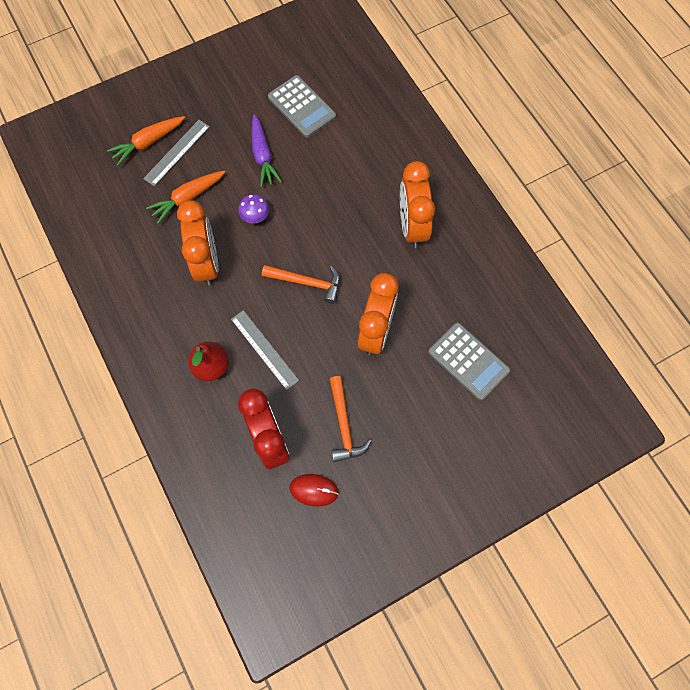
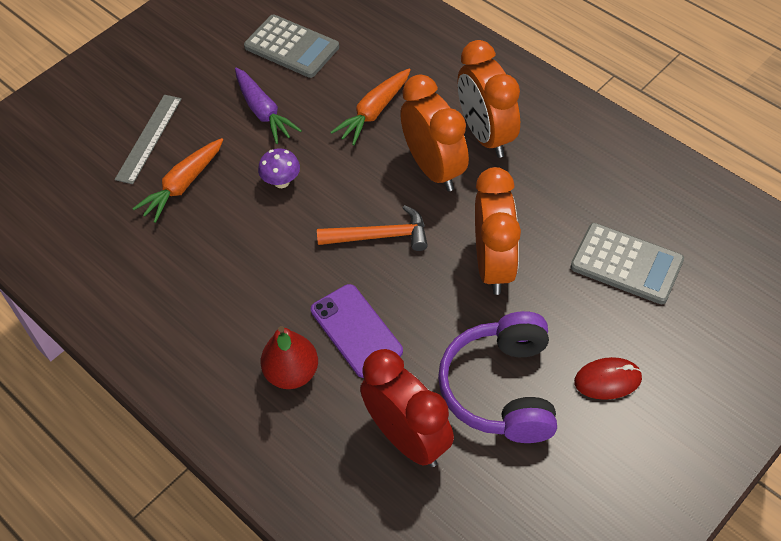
camera: 15 degrees left, 15 degrees down
orange carrot [107,116,185,166] -> orange carrot moved to [330,69,411,145]
orange clock [177,200,219,286] -> orange clock moved to [400,74,469,191]
grey ruler [231,310,299,390] -> purple phone [311,284,403,378]
red mouse [290,474,339,507] -> red mouse moved to [574,357,642,400]
orange hammer [330,376,372,462] -> purple headphones [438,311,557,443]

